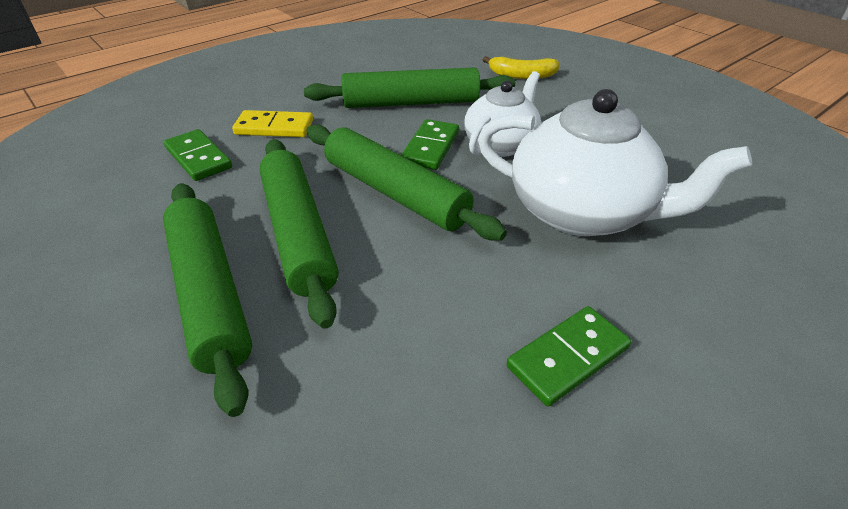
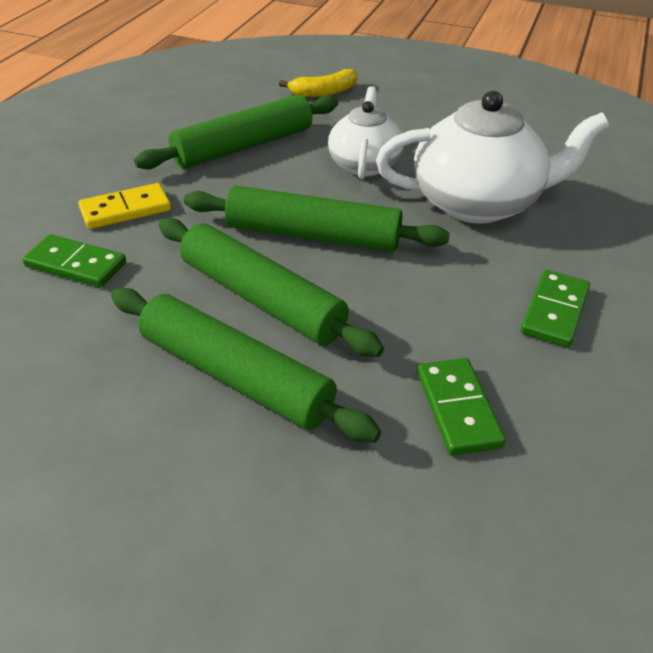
camera: 30 degrees left, 0 degrees up
green domino [401,119,459,170] -> green domino moved to [417,358,506,456]

